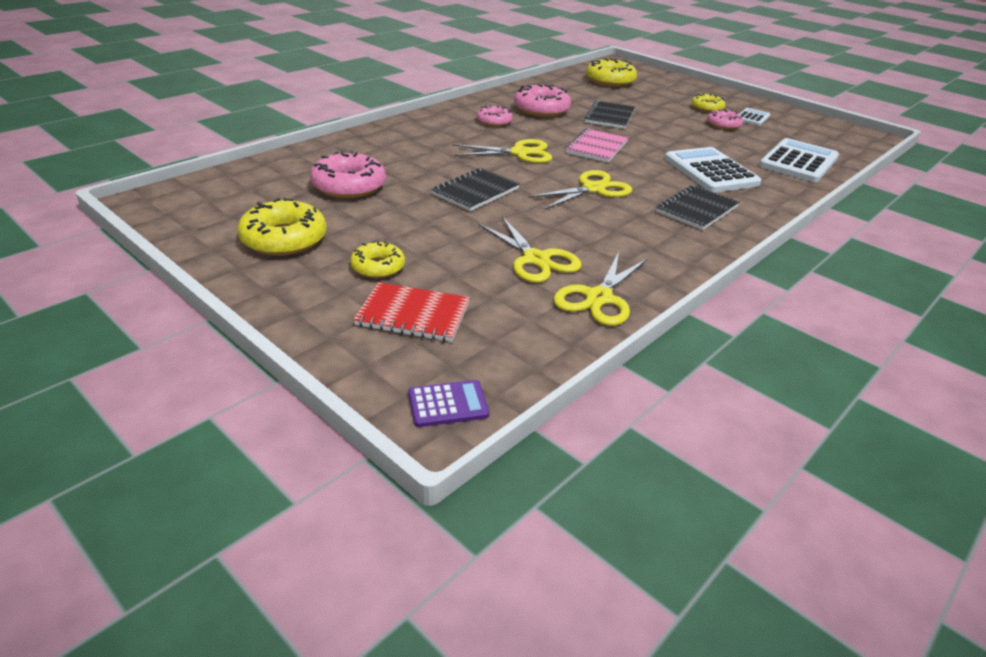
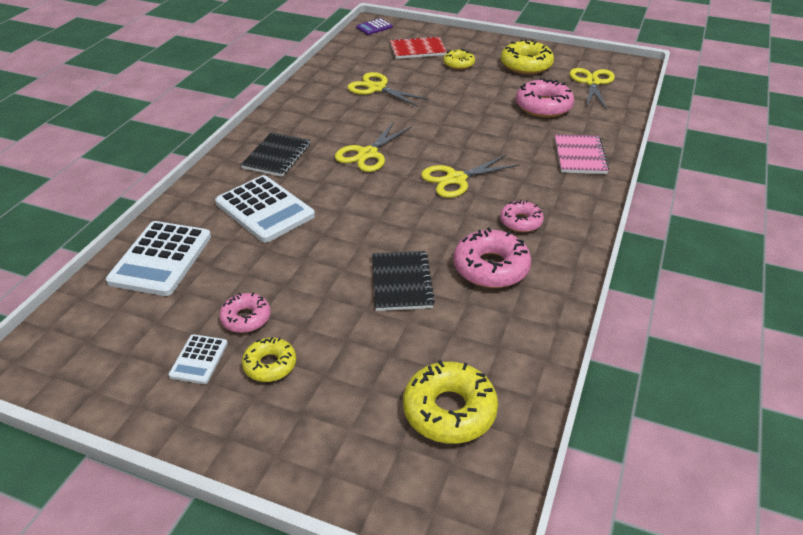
camera: 160 degrees right, 5 degrees up
black notebook [431,168,520,211] -> none
yellow scissors [553,252,647,326] -> yellow scissors moved to [570,68,615,110]
pink notebook [565,128,629,163] -> pink notebook moved to [555,134,609,174]

